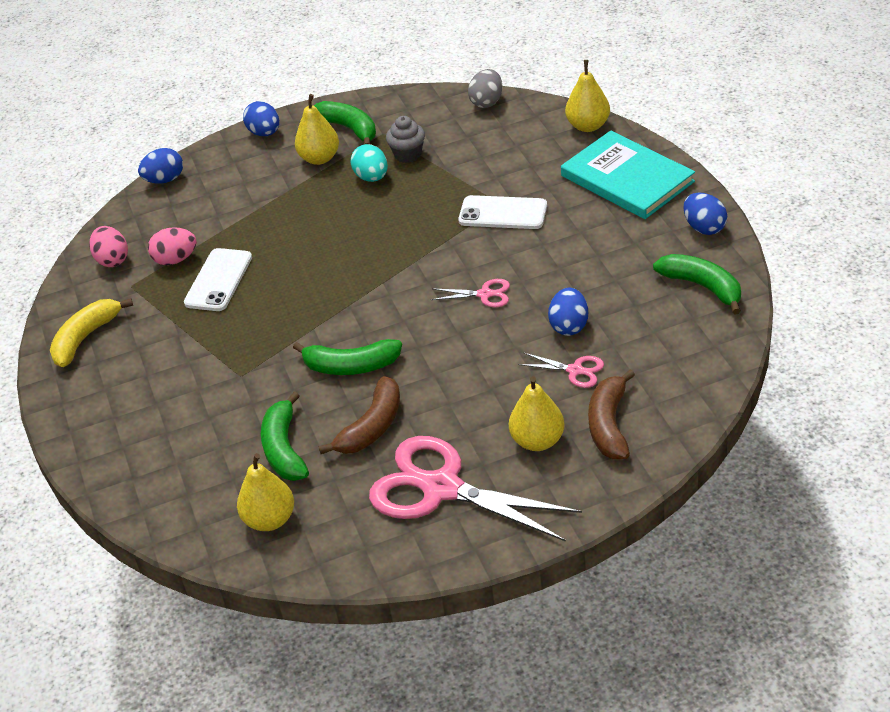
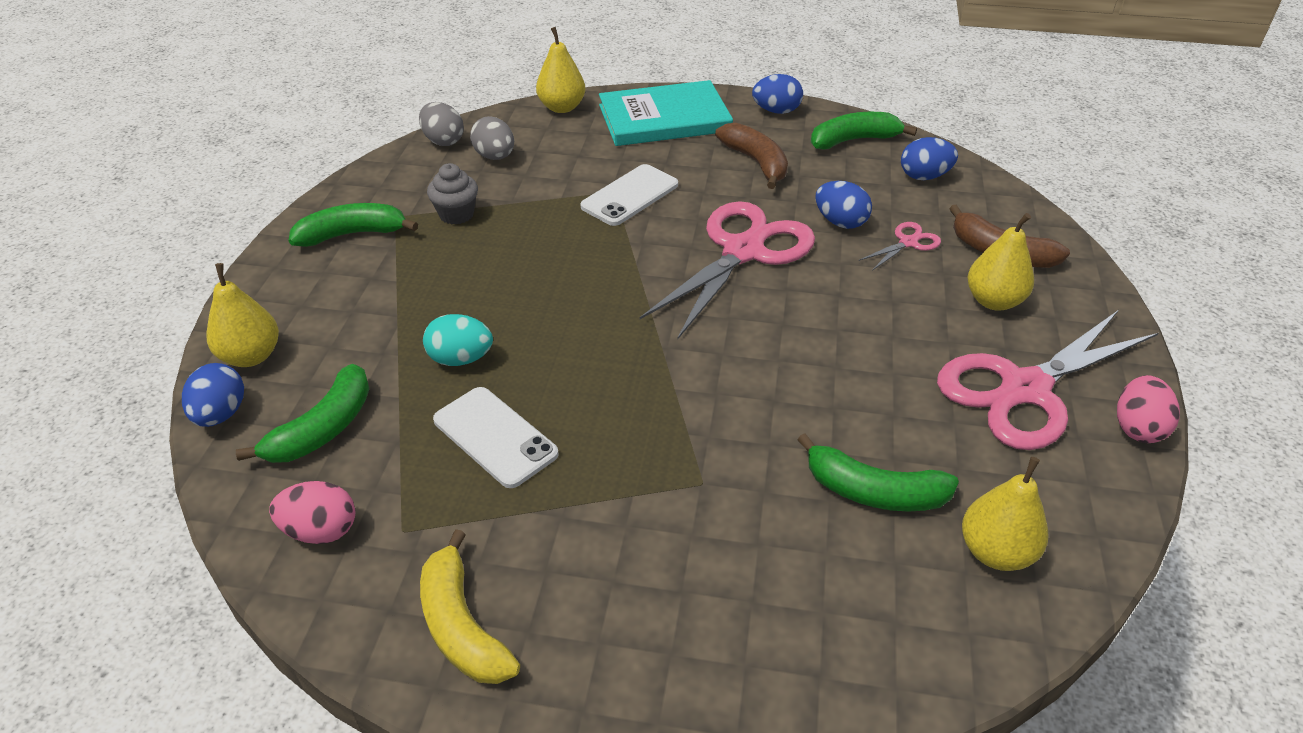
camera: 65 degrees left, 0 degrees up
pink egg [148,227,197,265] -> pink egg moved to [1117,375,1180,443]
blue egg [243,101,279,136] -> blue egg moved to [901,137,958,180]
green banana [293,339,402,375] -> green banana moved to [236,364,369,463]
yellow pear [295,94,339,165] -> yellow pear moved to [207,263,279,367]
brown banana [318,376,400,454] -> brown banana moved to [715,123,788,189]
turquoise egg [350,144,388,182] -> turquoise egg moved to [423,314,493,366]
pink scissors [431,279,510,307] -> pink scissors [640,201,815,339], size x2.32
none -> grey egg [470,116,514,160]

